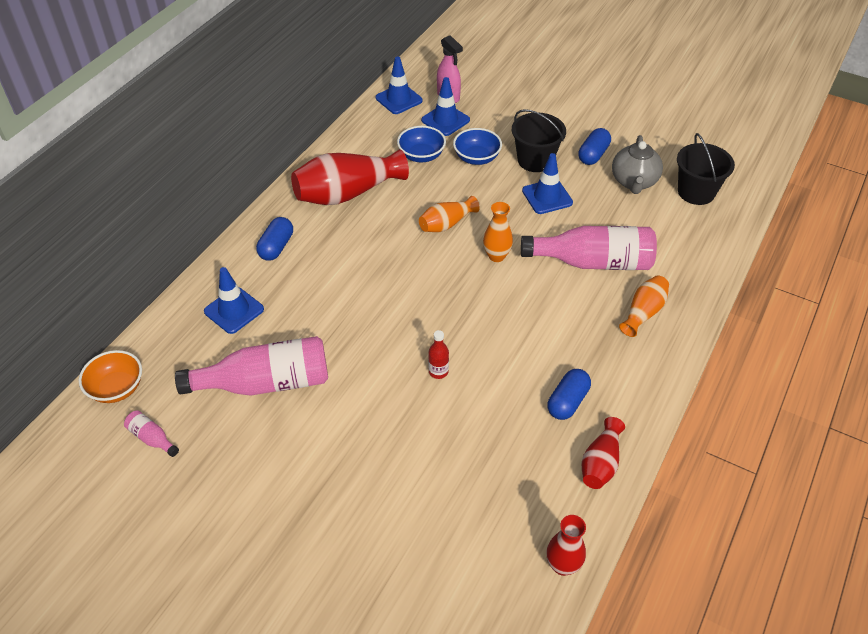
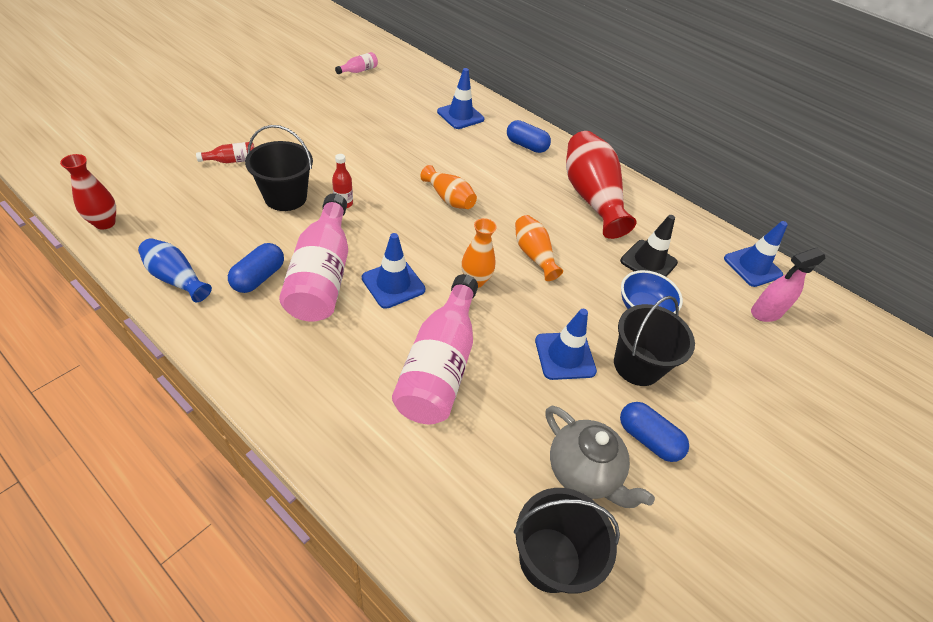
camera: 95 degrees right, 0 degrees up
orange bowl [79,350,142,403] -> none
pink bottle [175,336,328,396] -> pink bottle moved to [279,193,348,322]
blue bowl [397,126,446,162] -> black traffic cone [620,215,678,277]
blue traffic cone [421,77,470,136] -> blue traffic cone moved to [362,233,426,309]
blue capsule [547,369,591,420] -> blue capsule turned 75 degrees clockwise [228,243,284,293]
red vase [582,417,625,489] -> blue vase [138,238,212,302]
grey teapot [612,135,663,194] -> grey teapot turned 150 degrees counterclockwise [546,405,655,508]
orange vase [619,275,669,337] -> orange vase moved to [420,165,477,209]
none -> red bottle [196,142,254,163]
none -> black bucket [245,125,313,211]

